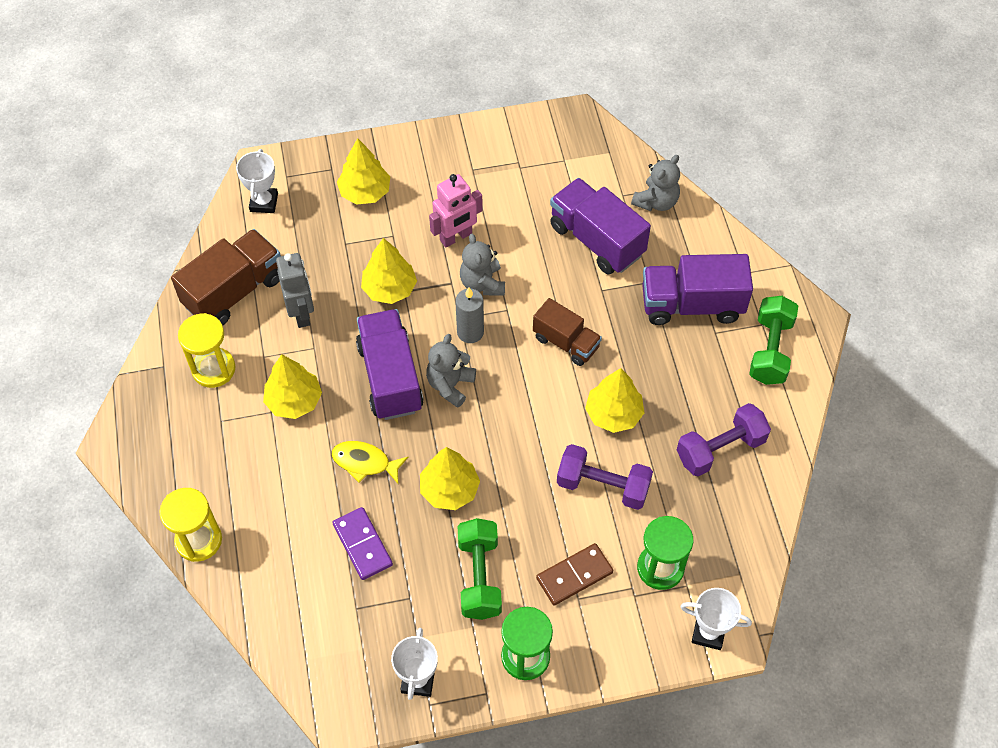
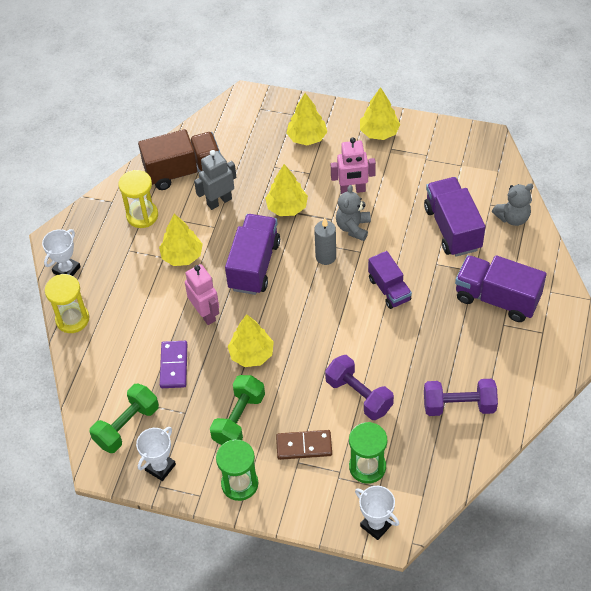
camera: 30 degrees right, 5 degrees down
white trophy [236,149,278,213] -> white trophy moved to [42,229,81,276]
grey robot [276,253,314,328] -> grey robot turned 135 degrees counterclockwise [194,150,236,210]
yellow fish [332,441,408,484] -> pink robot [185,264,219,325]
grey teddy bear [426,334,476,408] -> none
brown truck [533,298,602,366] -> purple truck [368,251,412,309]
yellow tree [585,368,644,433] -> yellow tree moved to [360,87,401,140]
green dumbbell [749,296,798,385] -> green dumbbell moved to [90,384,159,453]

